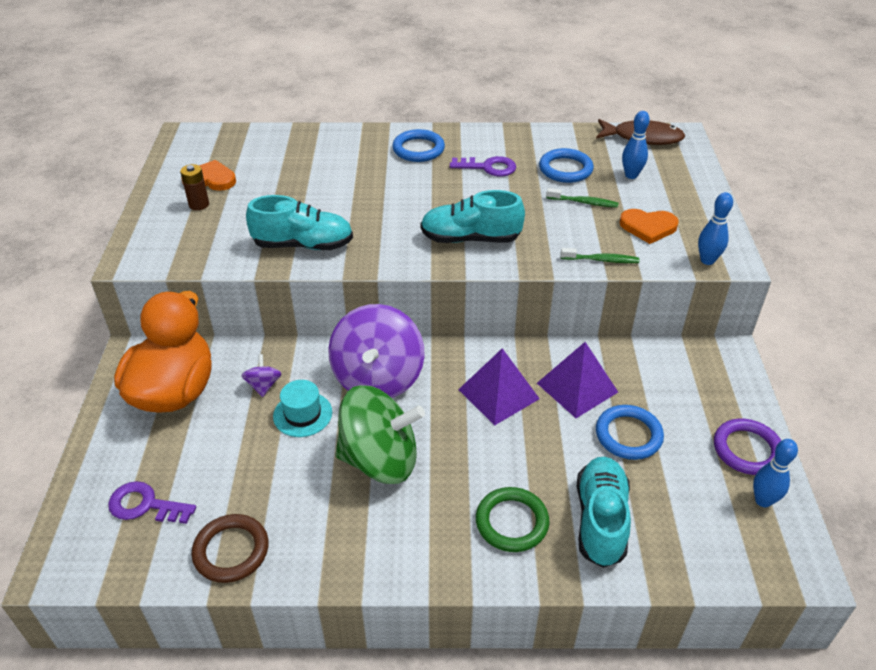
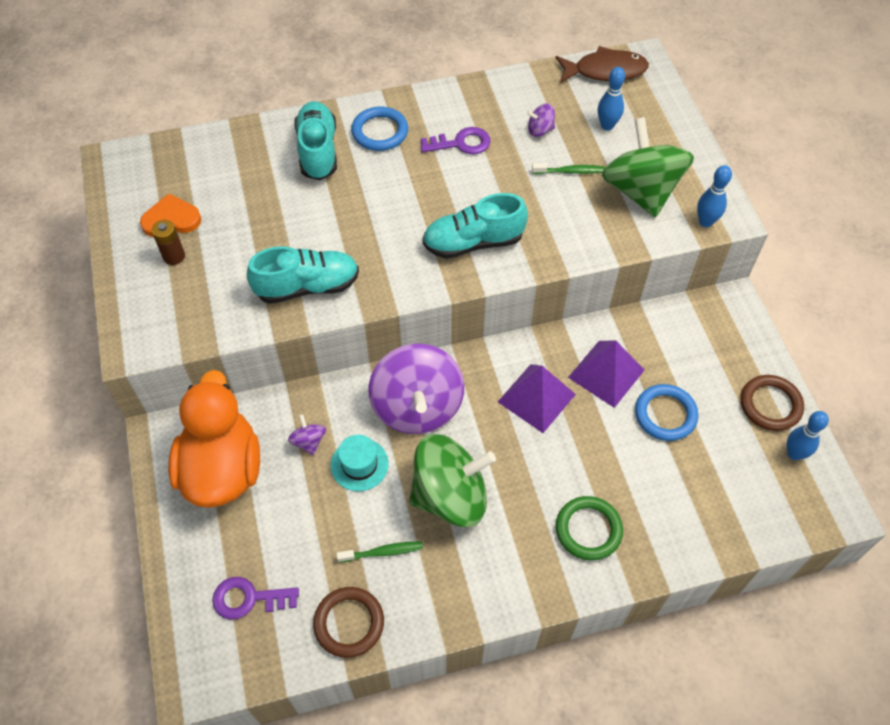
camera: 15 degrees left, 15 degrees up
blue ring [539,148,594,183] -> purple spinning top [527,103,555,137]
green toothbrush [561,248,639,263] -> green toothbrush moved to [336,541,423,563]
turquoise shoe [577,457,631,568] -> turquoise shoe moved to [294,101,337,180]
orange heart [619,209,679,244] -> green spinning top [602,117,694,218]
purple ring [714,419,781,475] -> brown ring [741,375,804,431]

